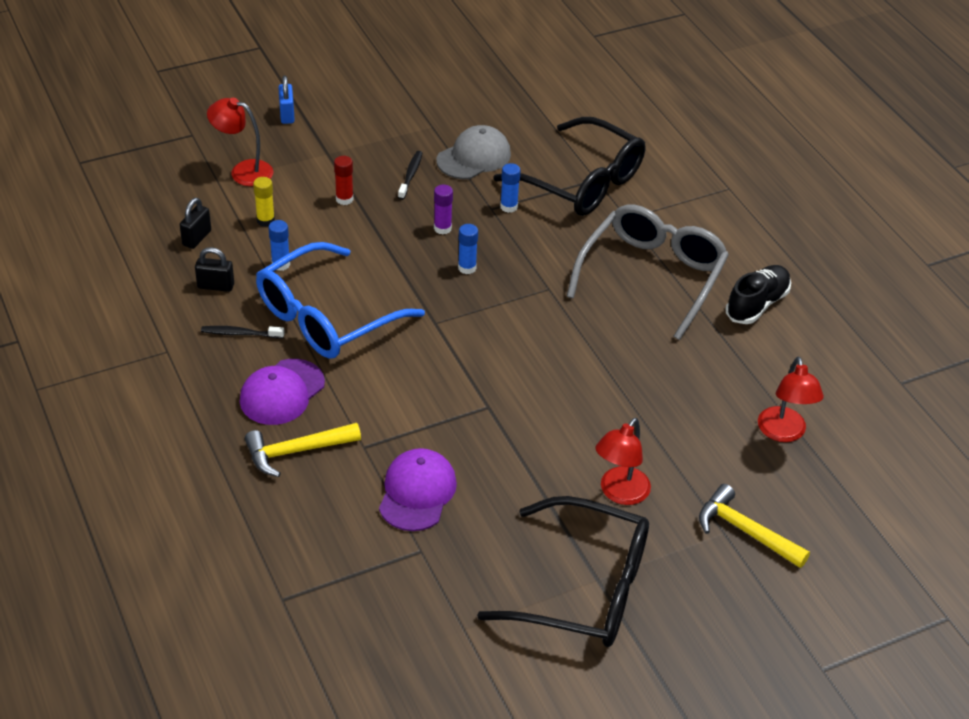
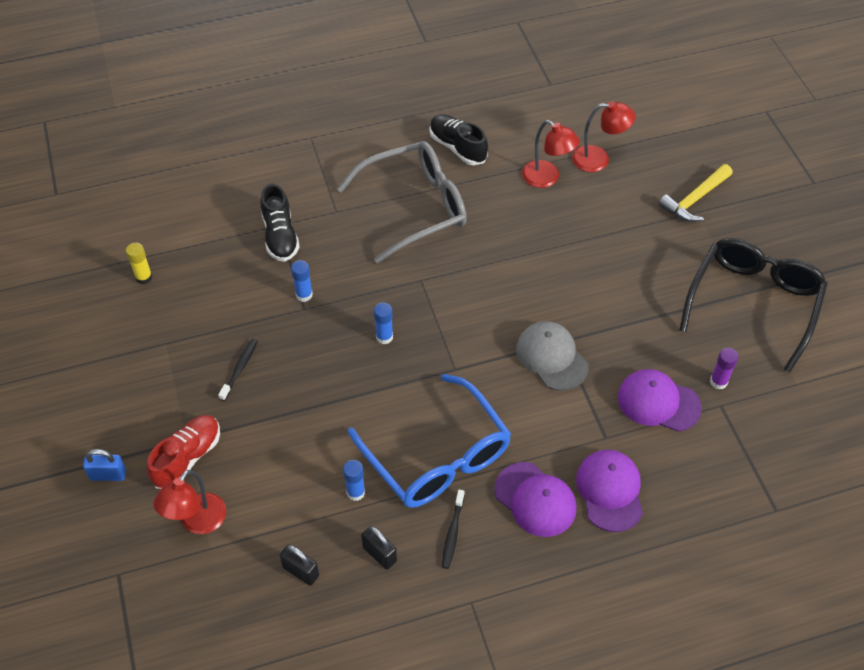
camera: 80 degrees left, 10 degrees up
black padlock [195,247,234,292] -> black padlock turned 60 degrees counterclockwise [361,526,397,570]
yellow hammer [245,423,361,477] -> purple cap [576,450,643,532]
yellow glue stick [253,177,275,227] -> yellow glue stick moved to [126,243,153,284]
red glue stick [334,156,353,205] -> none
black toothbrush [398,151,422,200] -> black toothbrush turned 90 degrees clockwise [218,339,258,401]
purple glue stick [434,185,453,234] -> purple glue stick moved to [710,348,739,390]
grey cap [437,125,511,179] -> grey cap moved to [516,321,589,391]
black glasses [493,117,645,216] -> black shoe [260,184,300,262]
grey glasses [566,204,729,340] -> grey glasses turned 120 degrees clockwise [337,141,467,263]
red lamp [595,418,651,505] -> red lamp moved to [522,120,580,188]
none -> red shoe [147,415,220,489]

